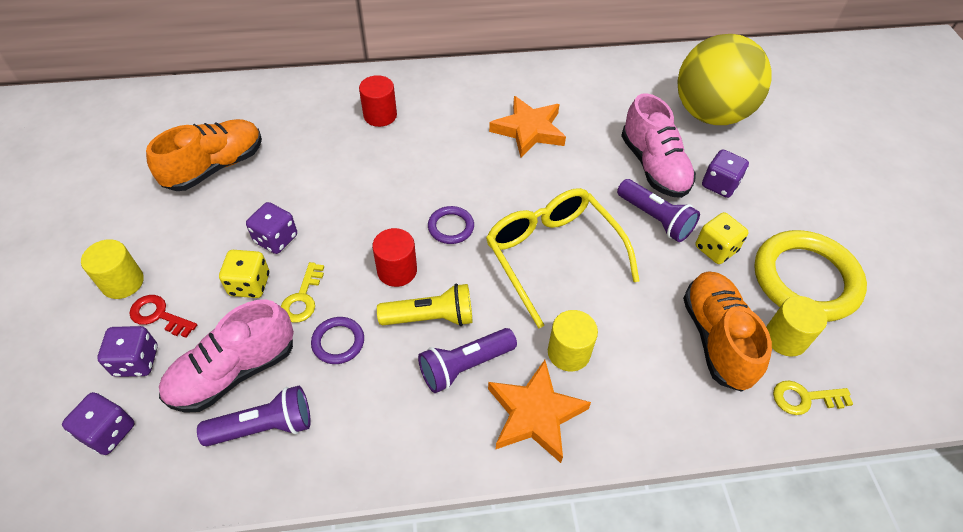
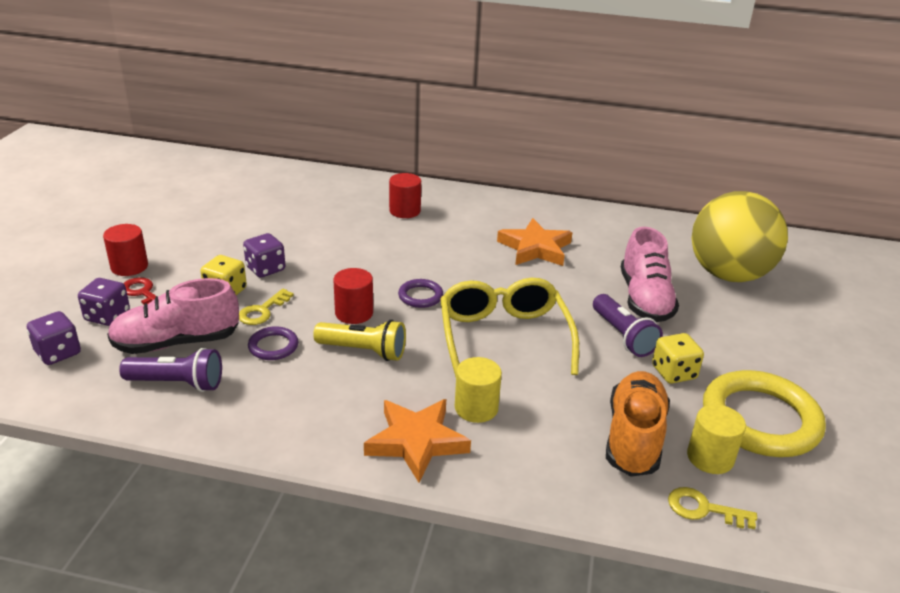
camera: 20 degrees right, 20 degrees down
yellow cylinder [81,239,144,299] -> red cylinder [103,224,148,276]
orange shoe [146,119,262,191] -> none
purple flashlight [418,328,517,393] -> none
purple dice [702,150,749,198] -> none

